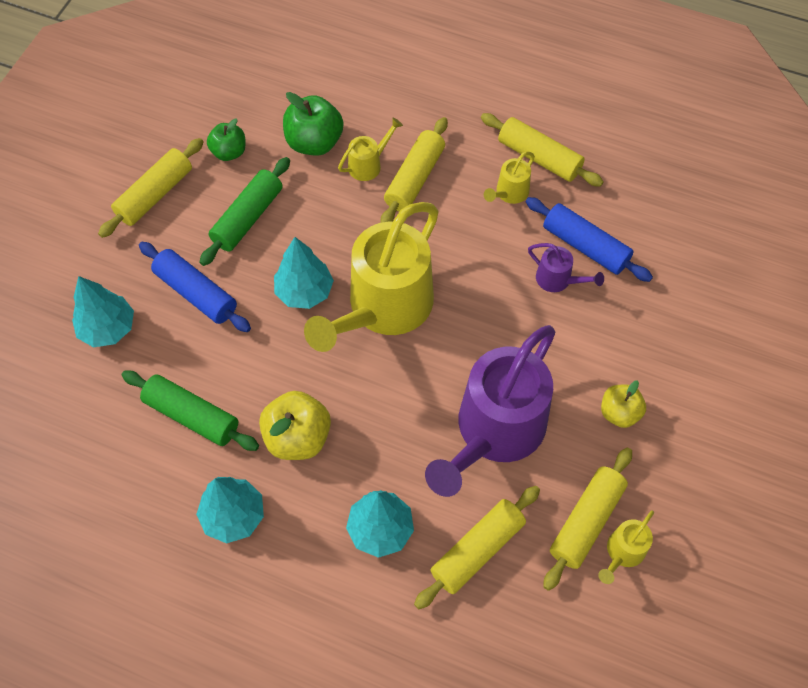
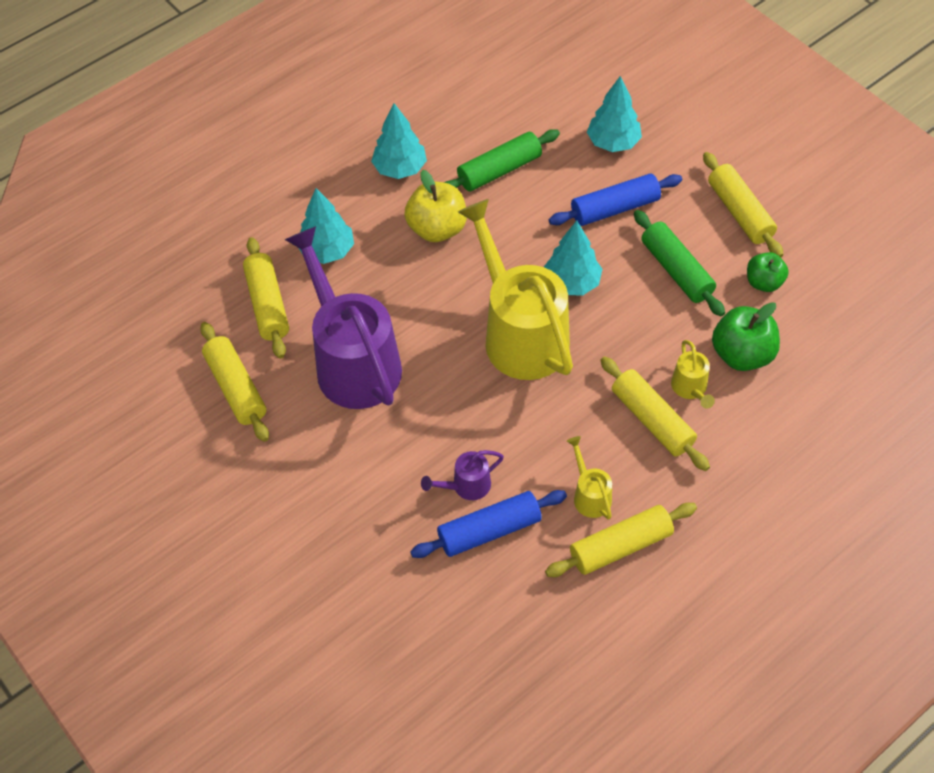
camera: 120 degrees right, 5 degrees down
yellow watering can [598,511,654,584] -> none
yellow apple [601,380,646,428] -> none

